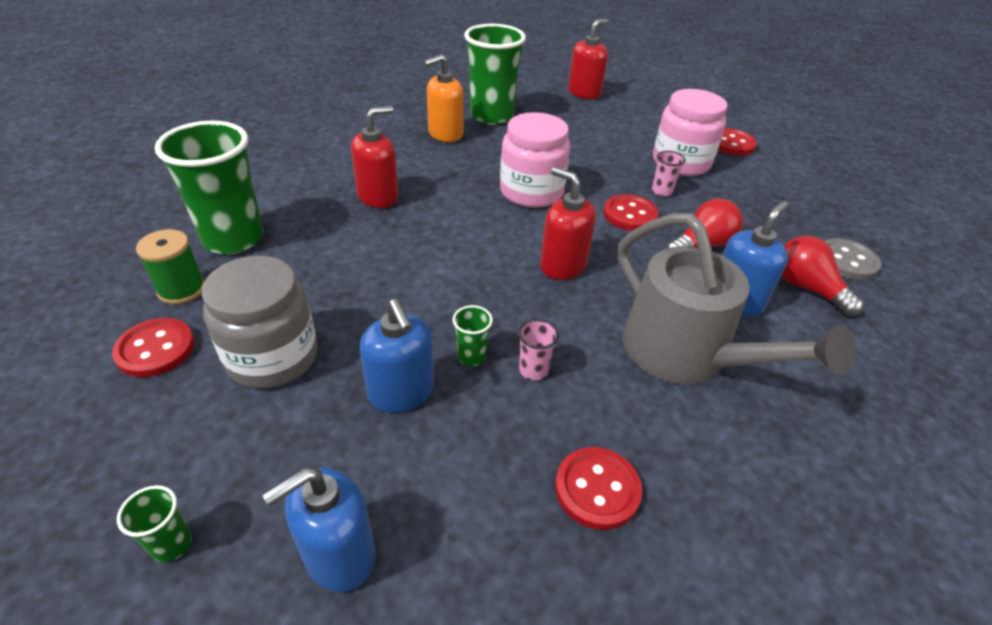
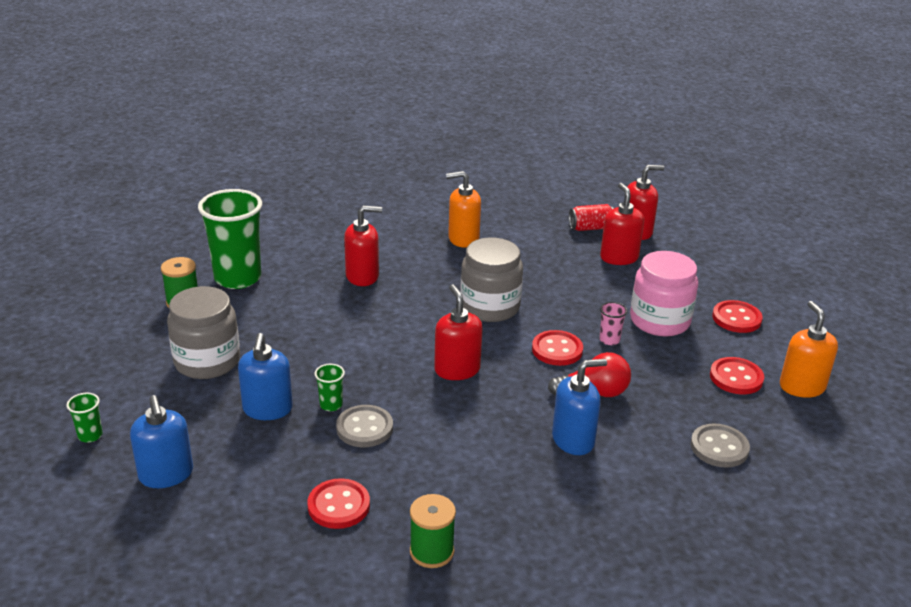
camera: 30 degrees right, 10 degrees down
red button [112,318,194,377] -> red button moved to [710,357,764,394]
blue soap dispenser [262,468,376,592] -> blue soap dispenser turned 105 degrees counterclockwise [130,395,193,488]
green cup [464,24,526,125] -> none
pink jar [500,112,571,208] -> grey jar [460,237,523,322]
pink cup [518,319,559,381] -> grey button [336,405,393,447]
grey watering can [618,213,855,384] -> none
red light bulb [782,236,864,316] -> none
none -> green spool [410,494,456,568]
none -> red can [569,204,614,231]
none -> red soap dispenser [600,183,644,265]
none -> orange soap dispenser [780,301,838,398]

